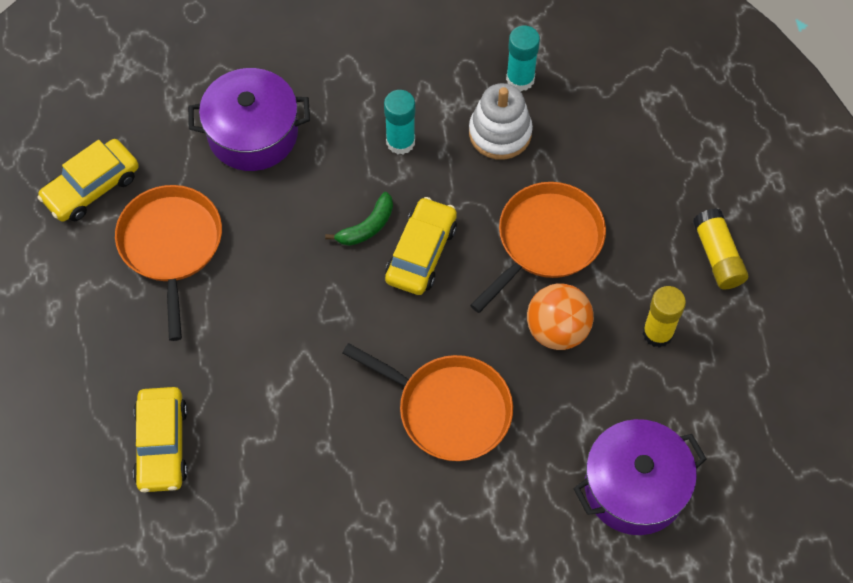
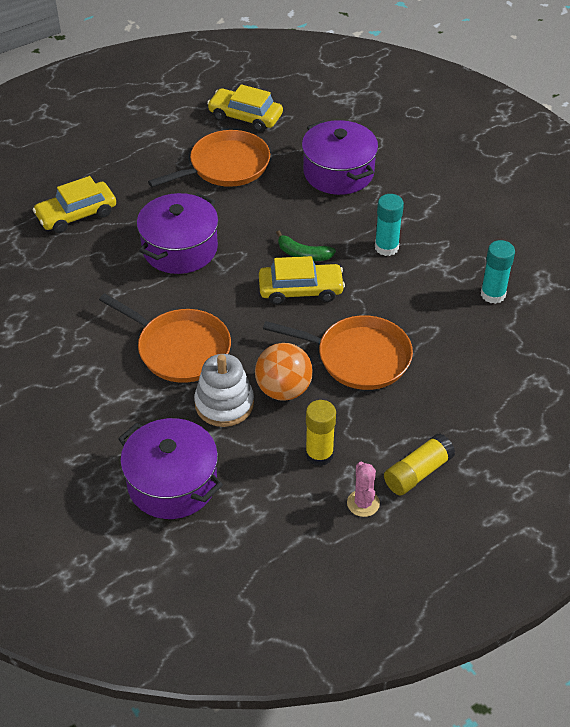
camera: 65 degrees right, 15 degrees down
orange pan [342,343,513,461] -> orange pan turned 60 degrees counterclockwise [99,293,231,383]
white stacking toy [469,83,533,160] -> white stacking toy moved to [194,354,254,427]
none -> purple pot [137,193,218,274]
none -> pink cactus [347,462,380,517]

